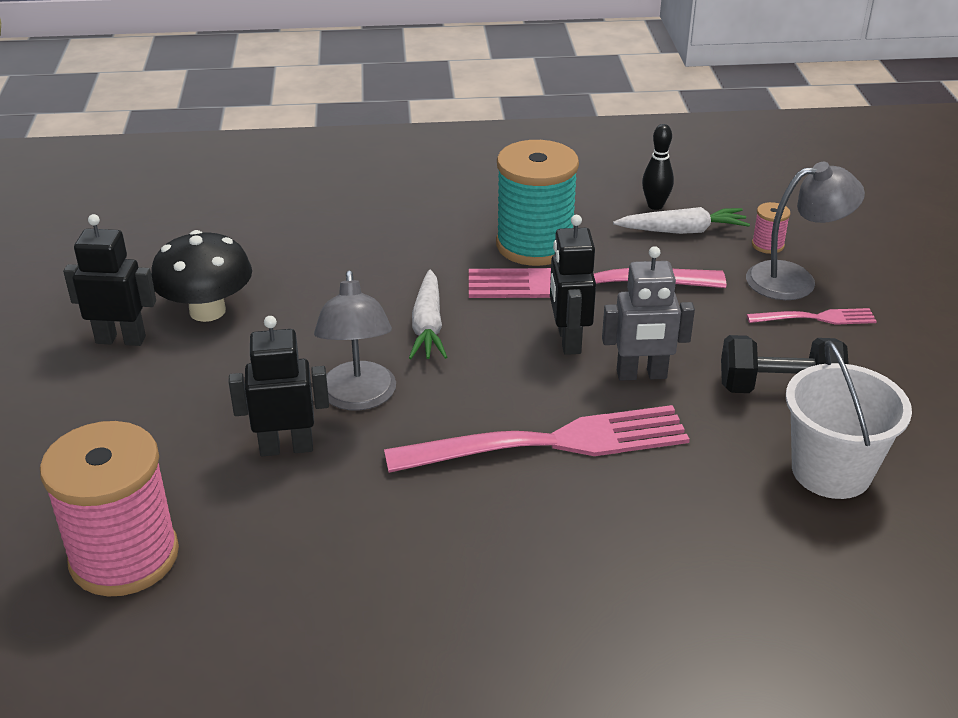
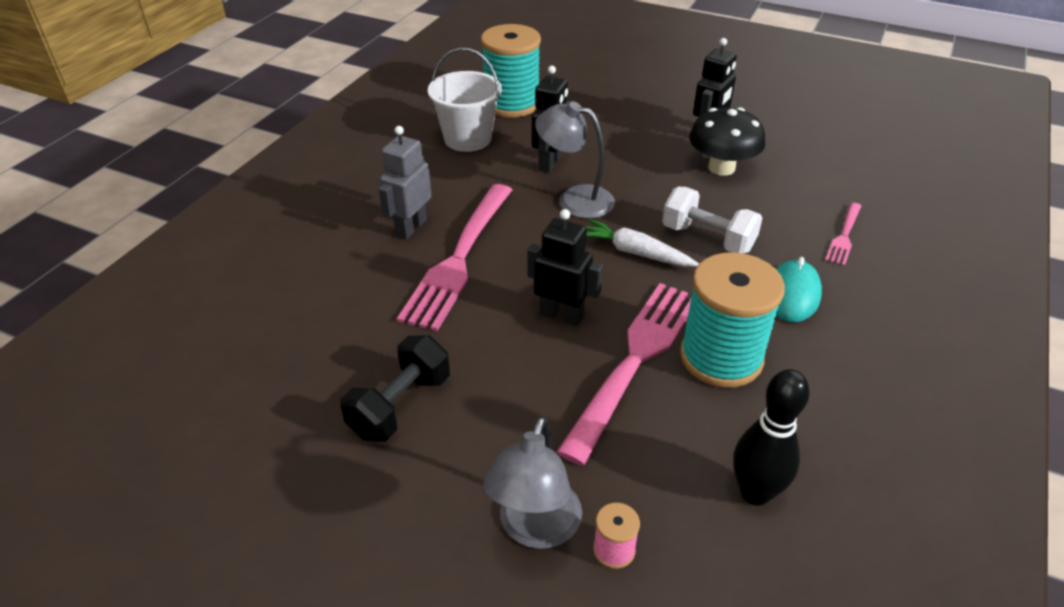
camera: 120 degrees right, 5 degrees up
pink spool [40,421,179,597] -> turquoise spool [481,24,541,118]
grey robot [602,246,695,381] -> grey robot moved to [379,126,432,240]
white carrot [613,207,750,234] -> none
black bowling pin [642,124,674,210] -> black bowling pin [733,369,810,506], size x1.51
pink fork [747,308,877,325] -> pink fork moved to [825,202,861,266]
white bucket [786,341,912,499] -> white bucket moved to [428,47,502,152]
none -> white dumbbell [662,187,762,254]
none -> turquoise mouse [776,257,822,322]

